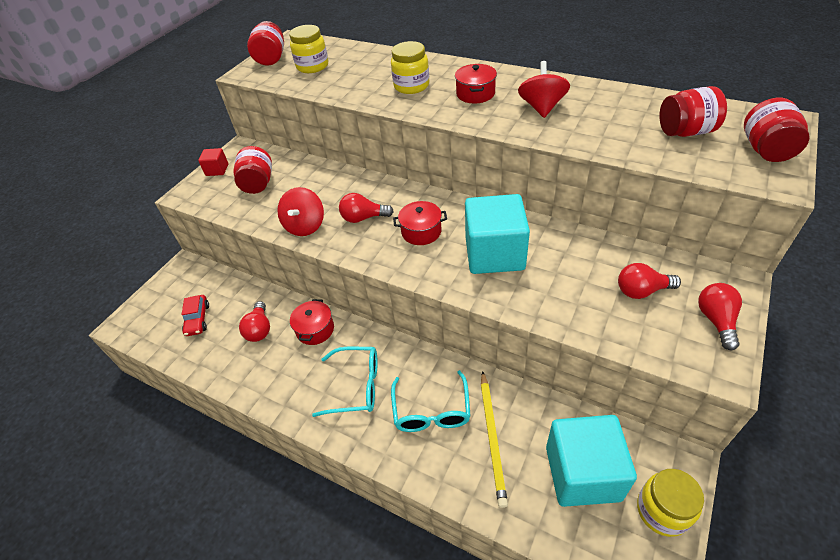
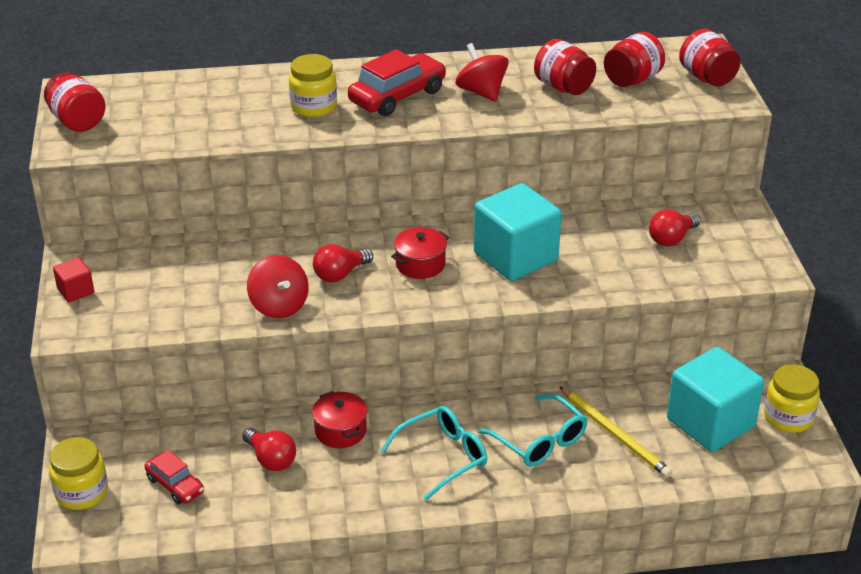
camera: 40 degrees left, 10 degrees down
red jar [233,146,272,194] -> red jar moved to [534,39,596,95]
yellow jar [289,25,328,73] -> yellow jar moved to [49,437,108,510]
red pot [455,64,497,103] -> red car [348,49,447,116]
red light bulb [698,283,742,350] -> none

